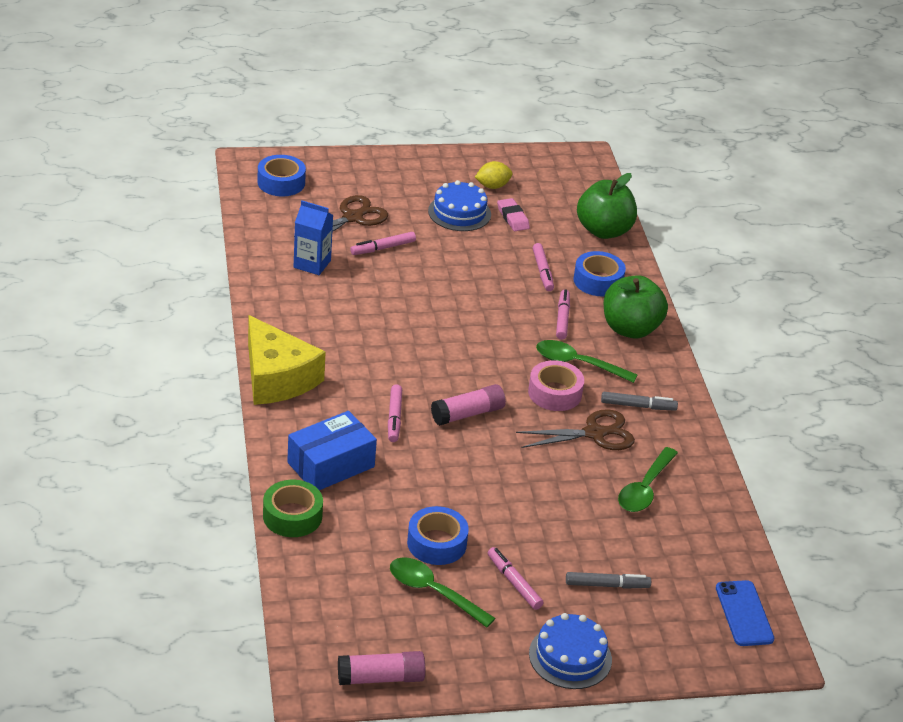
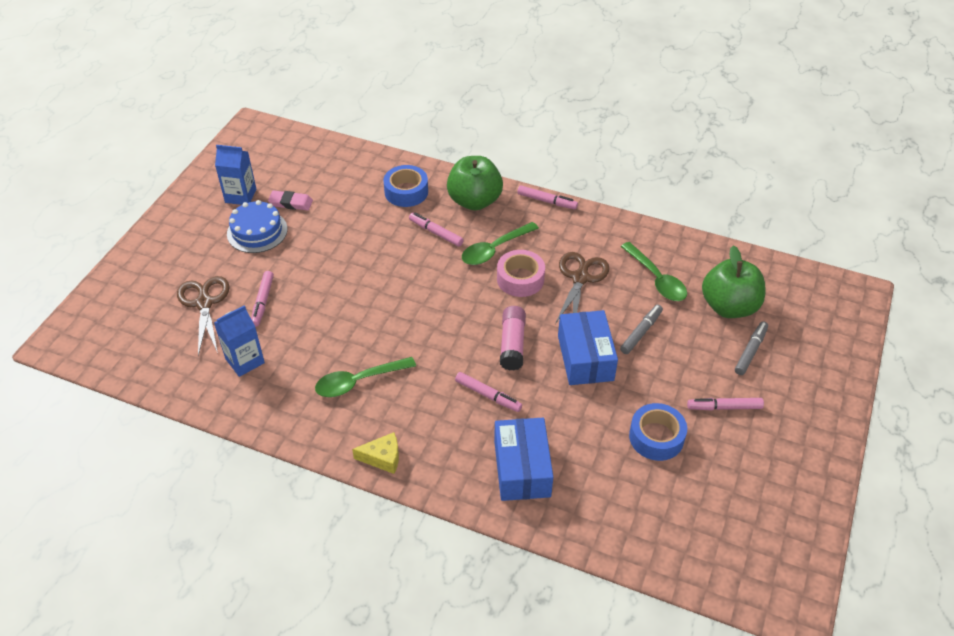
camera: 55 degrees left, 10 degrees up
yellow cheese [248,315,326,405] -> yellow cheese [352,432,399,474], size x0.47
blue tape [257,155,306,196] -> none
green tape [263,480,323,537] -> none
pink glue stick [338,651,425,685] -> none
green spoon [390,557,495,628] -> green spoon moved to [315,357,416,397]
yellow lemon [475,161,513,189] -> blue carton [215,145,256,205]
blue cake [529,613,612,689] -> none
pink marker [532,243,554,291] -> pink marker moved to [517,185,578,210]
green apple [577,173,637,239] -> green apple moved to [702,245,765,318]
grey marker [601,392,678,411] -> grey marker moved to [620,305,663,354]
blue phone [716,580,774,646] -> none
none -> blue box [558,310,618,385]

